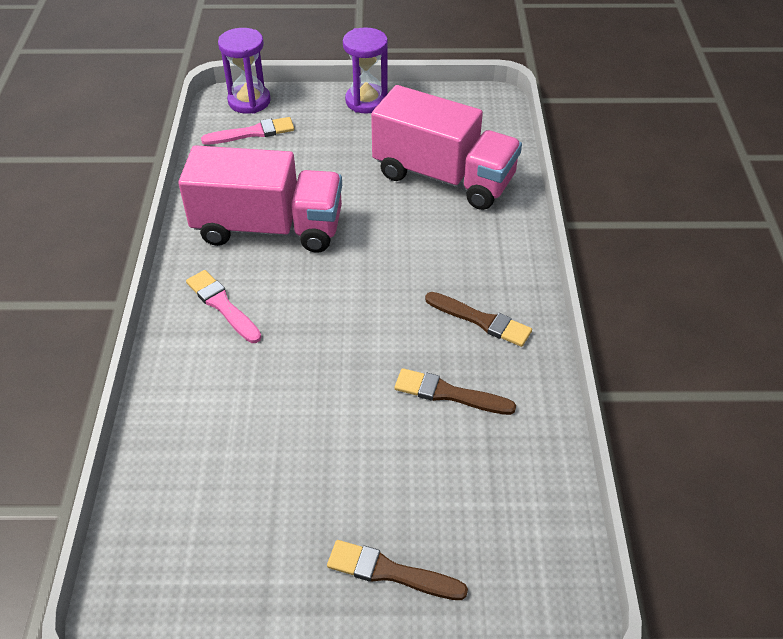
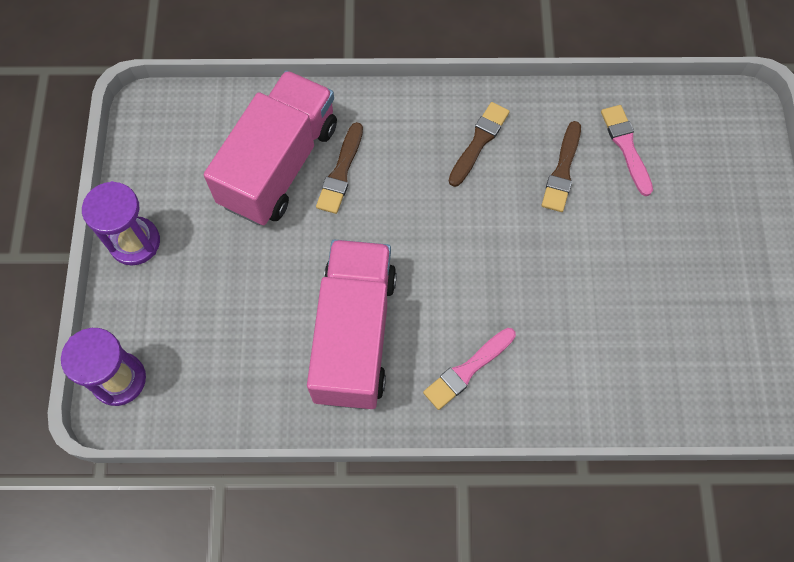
camera: 90 degrees left, 20 degrees up
pink brush [201,117,294,145] -> pink brush moved to [601,105,653,196]
brown brush [327,540,468,600] -> brown brush moved to [316,122,363,214]

